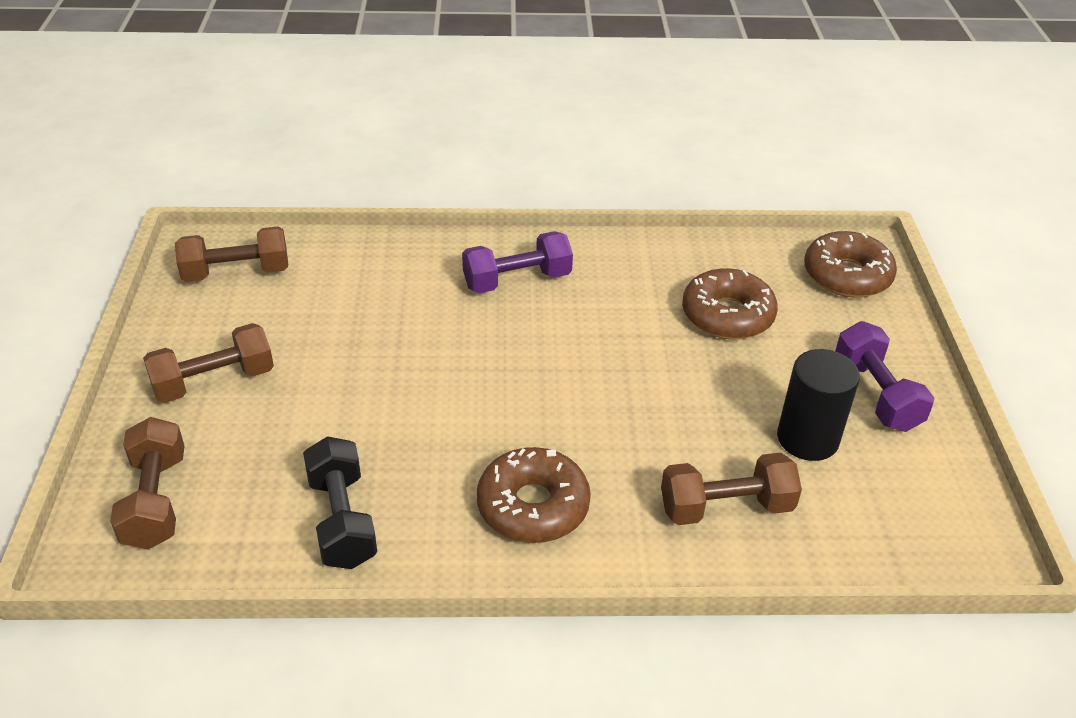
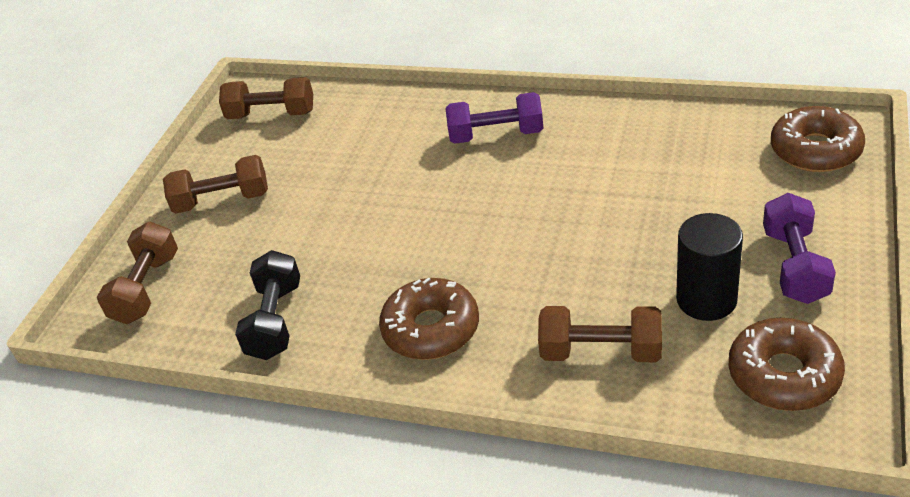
camera: 25 degrees right, 0 degrees up
brown donut [682,268,778,340] -> brown donut moved to [729,318,845,411]

